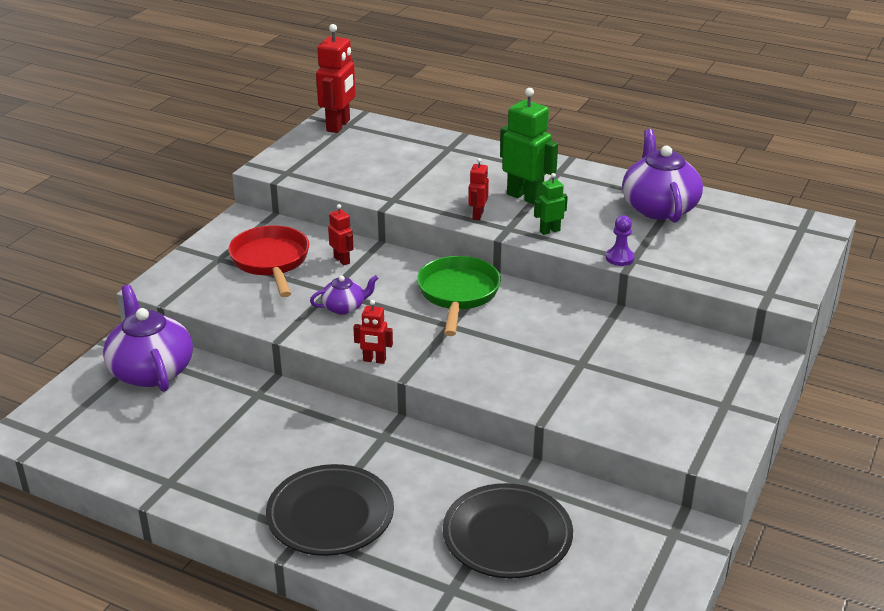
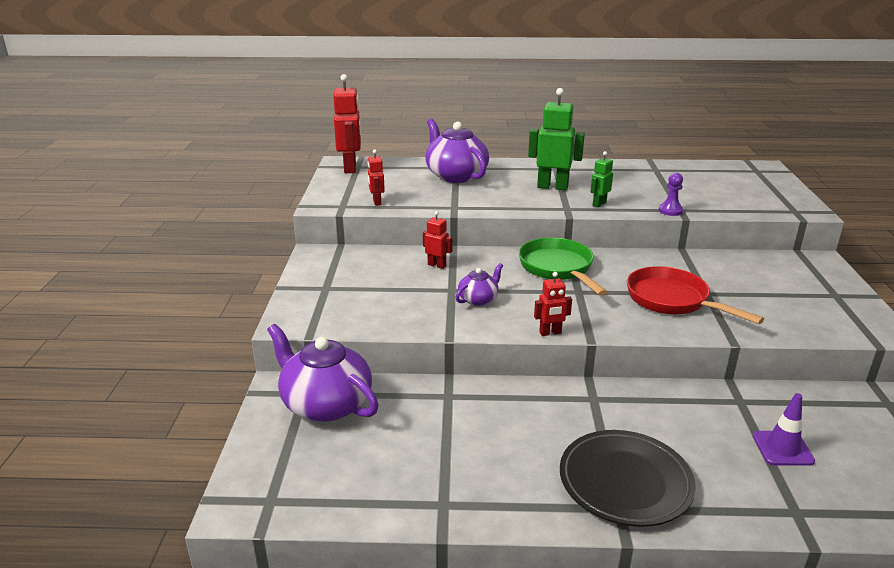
camera: 25 degrees left, 5 degrees down
red pan [228,225,309,297] -> red pan moved to [627,266,764,324]
black plate [443,483,573,579] -> purple traffic cone [753,393,815,466]
red robot [469,158,489,220] -> red robot moved to [368,150,385,206]
purple teapot [622,129,703,222] -> purple teapot moved to [425,119,489,183]

